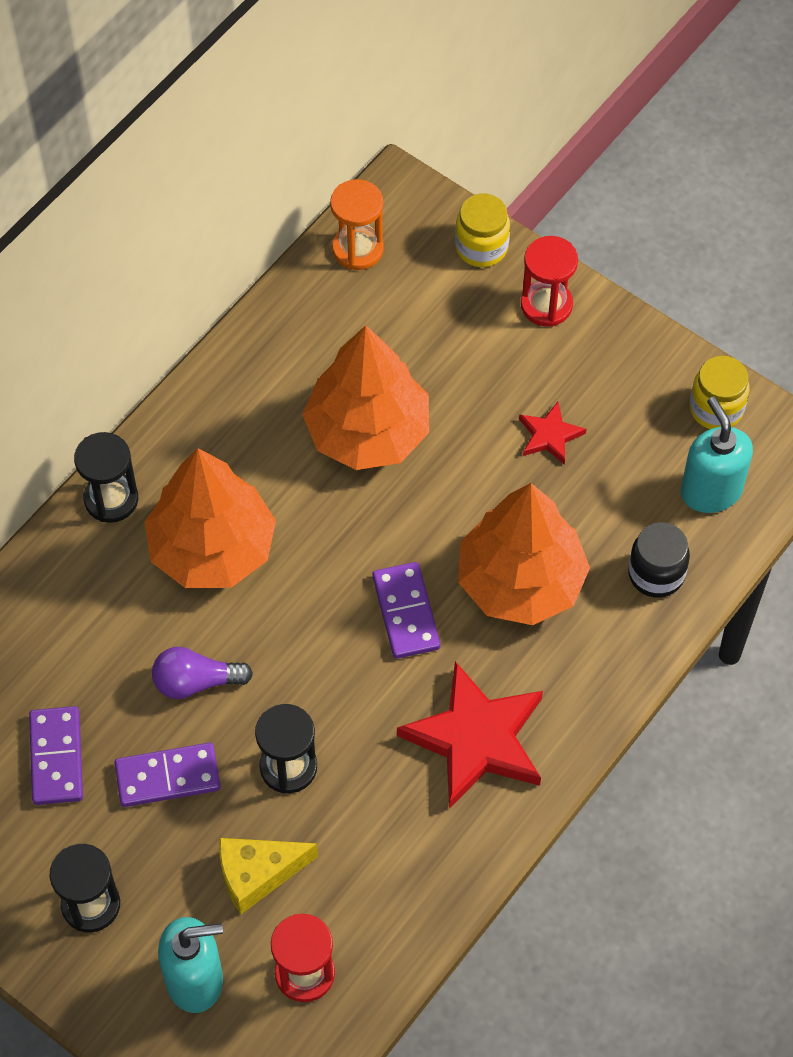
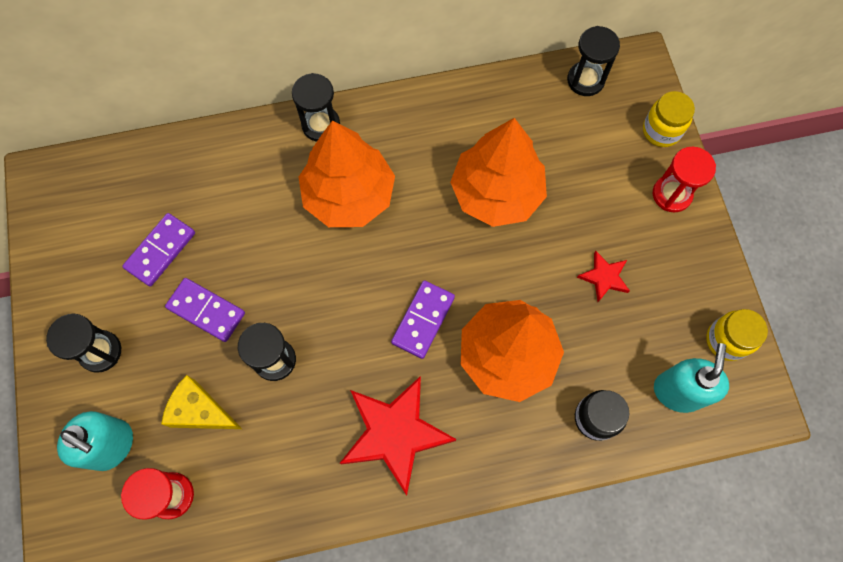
camera: 40 degrees right, 10 degrees up
purple light bulb [152,647,253,699] -> none
orange hourglass [330,179,384,270] -> black hourglass [567,26,620,96]

